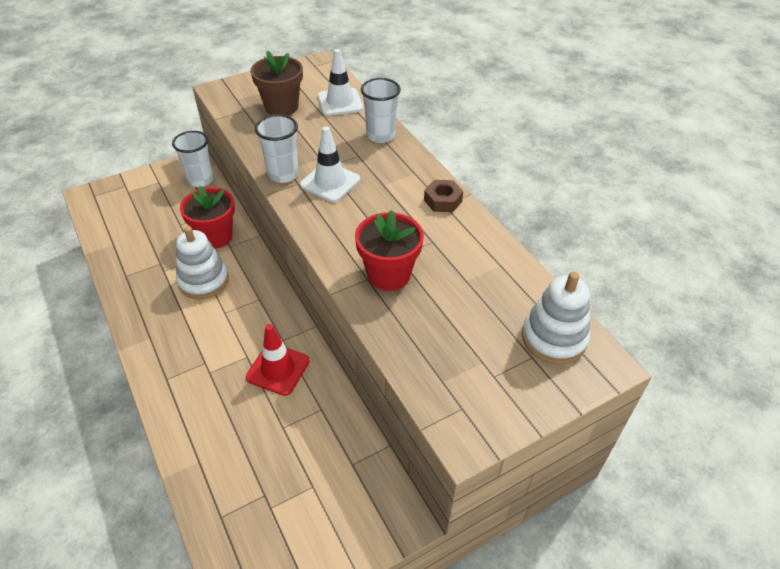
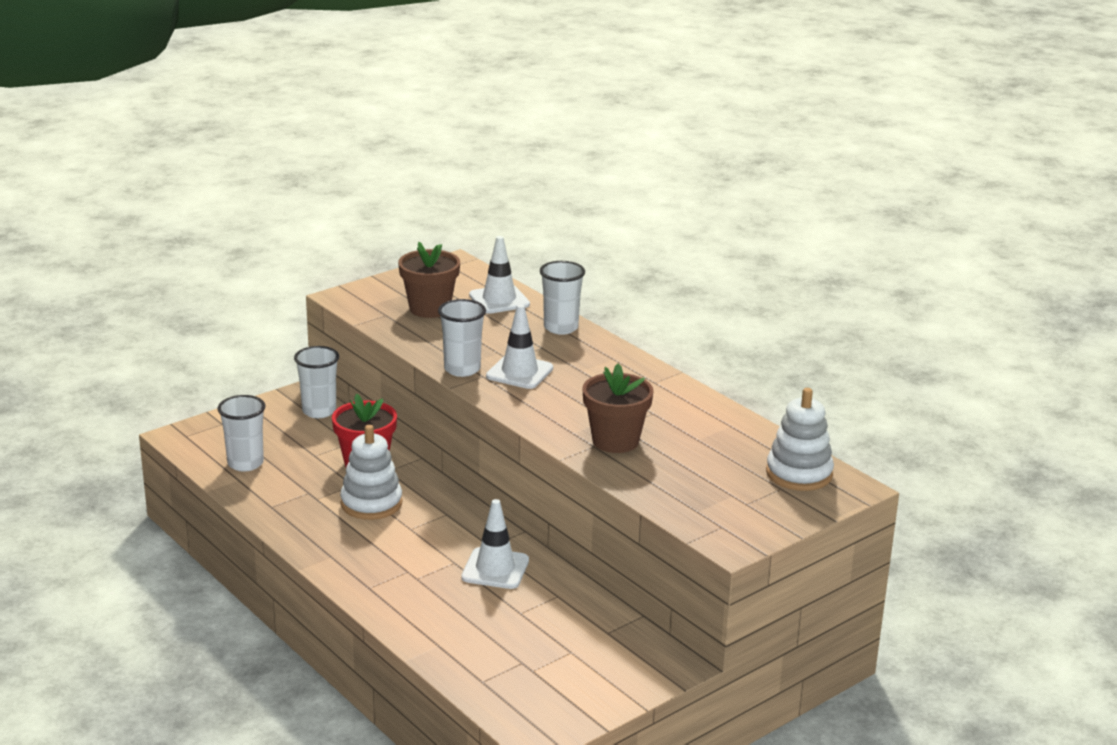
camera: 10 degrees left, 20 degrees down
red traffic cone [246,324,310,396] -> white traffic cone [461,499,529,589]
red flower pot [355,210,424,291] -> brown flower pot [582,363,654,453]
brown nut [424,180,463,212] -> none
none -> white cup [217,395,266,472]

